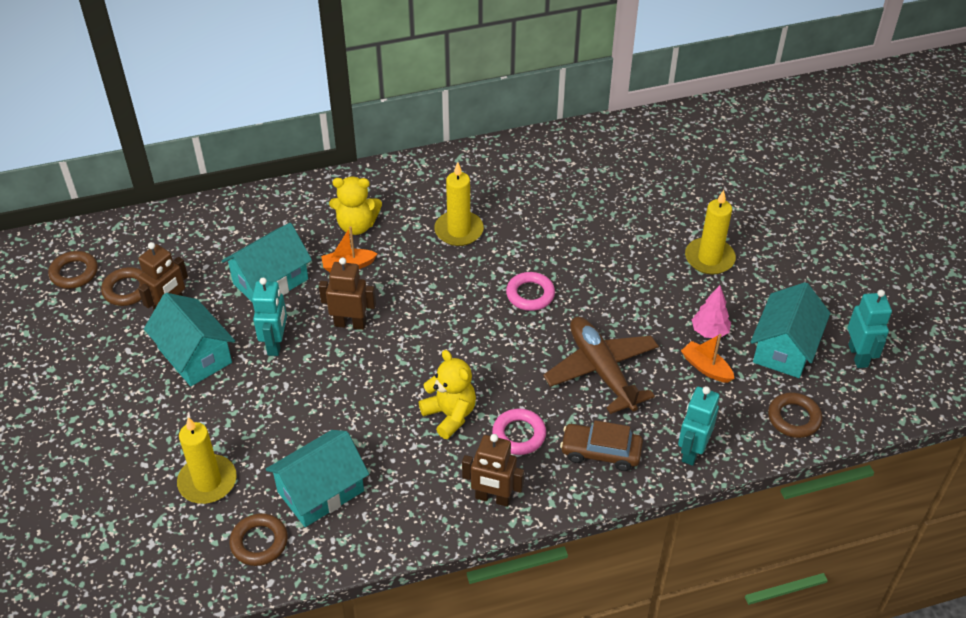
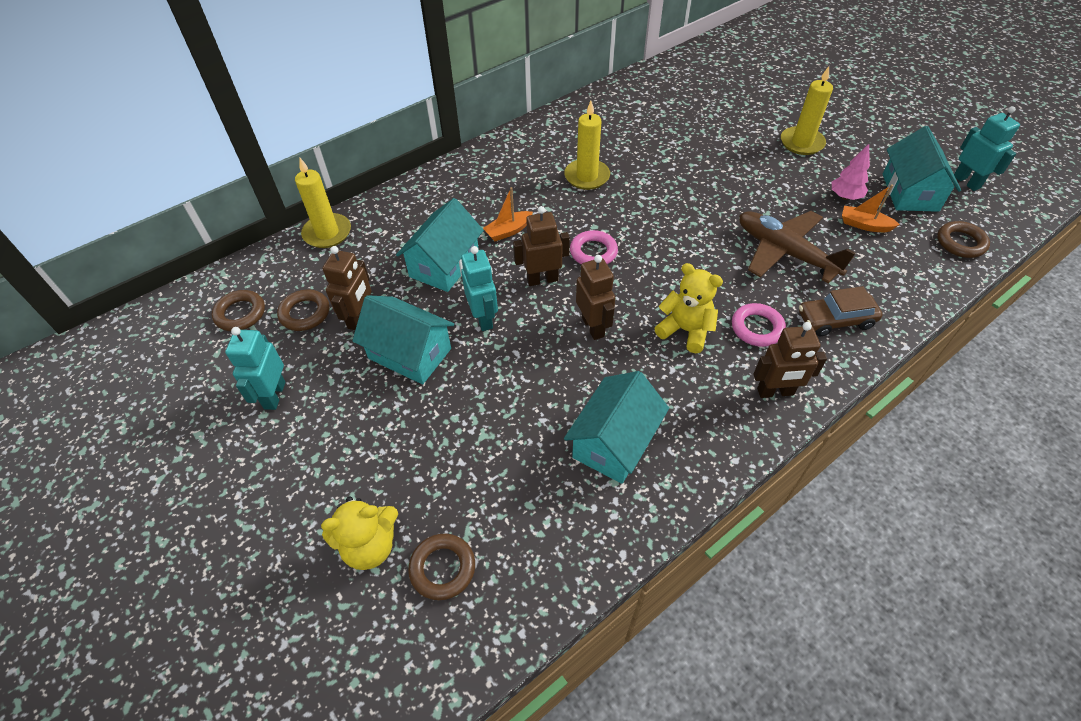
camera: 20 degrees left, 5 degrees up
yellow candle [177,417,237,504] -> yellow candle moved to [295,158,351,248]
brown ring [229,513,288,566] -> brown ring moved to [408,534,475,600]
yellow teddy bear [329,176,382,235] -> yellow teddy bear moved to [321,496,398,570]
pink ring [506,272,555,311] -> pink ring moved to [570,230,618,264]
turquoise robot [678,387,719,466] -> turquoise robot moved to [225,327,286,410]
none -> brown robot [576,255,615,340]

